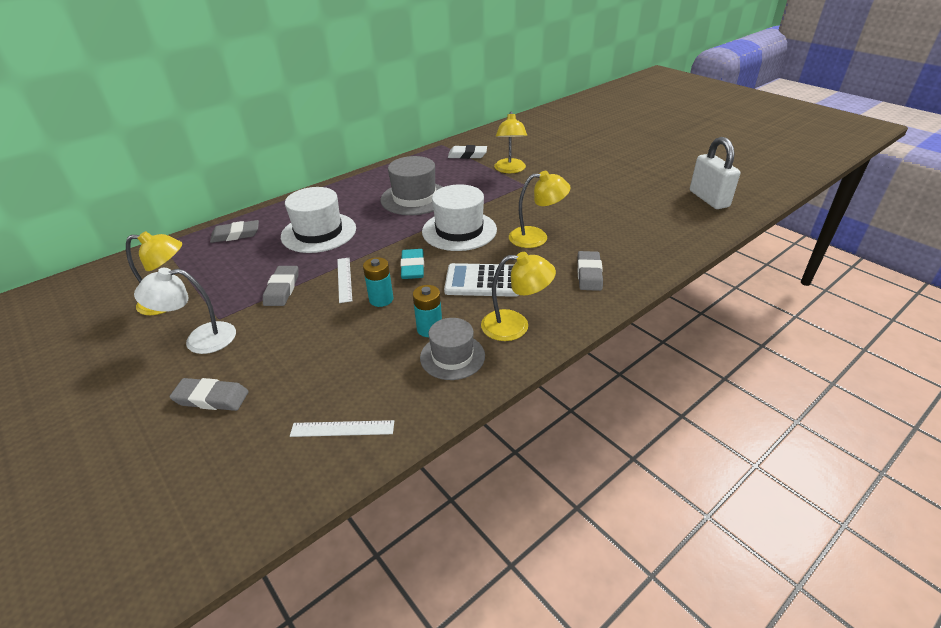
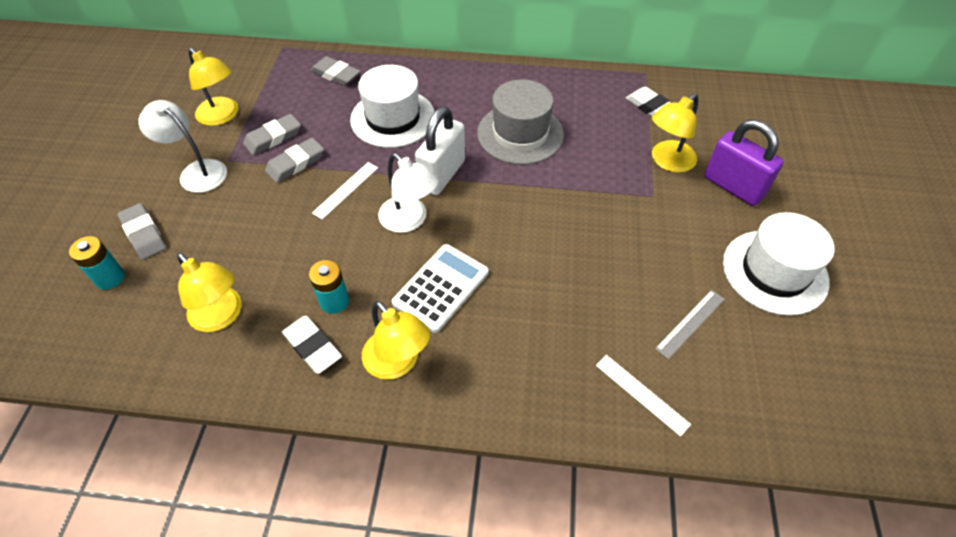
camera: 45 degrees right, 15 degrees up
white ruler [290,420,394,437] -> white ruler moved to [596,355,691,437]
turquoise battery [363,257,393,307] -> turquoise battery moved to [69,236,125,290]
turquoise eraser [400,249,424,279] -> white lamp [378,153,439,233]
grey hat [420,318,485,380] -> white eraser [282,316,342,374]
white hat [422,184,497,251] -> white hat moved to [723,212,834,316]
white calculator [444,263,519,297] -> white calculator turned 75 degrees clockwise [392,244,489,333]
yellow lamp [509,171,570,248] -> yellow lamp moved to [177,253,242,332]
grey eraser [577,251,603,291] -> grey eraser moved to [243,114,301,155]
white padlock [690,137,740,209] -> white padlock moved to [415,107,465,195]
none -> grey ruler [655,290,725,359]
none -> purple padlock [704,120,784,206]

